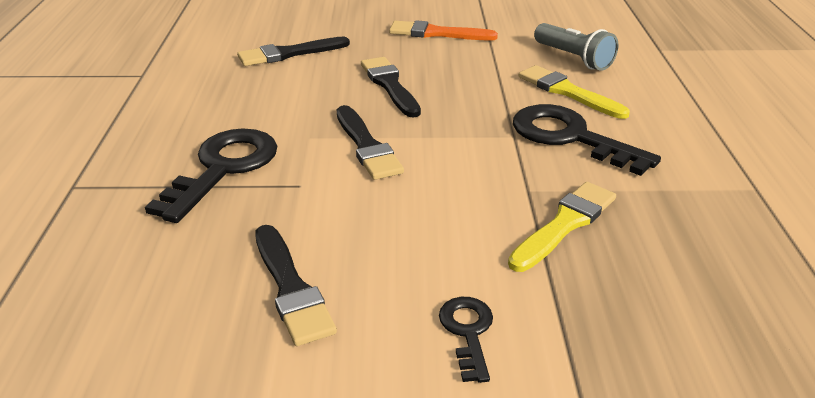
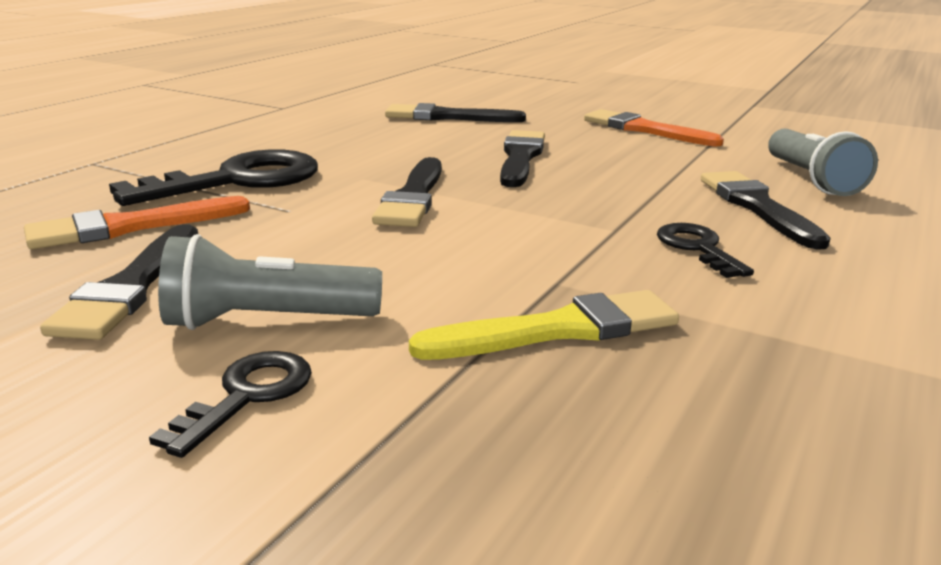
camera: 30 degrees right, 10 degrees down
black key [513,104,661,176] -> black key [657,223,754,278], size x0.52
yellow brush [519,65,630,119] -> black brush [701,171,831,250]
none -> orange brush [24,196,250,249]
none -> grey flashlight [158,234,382,330]

